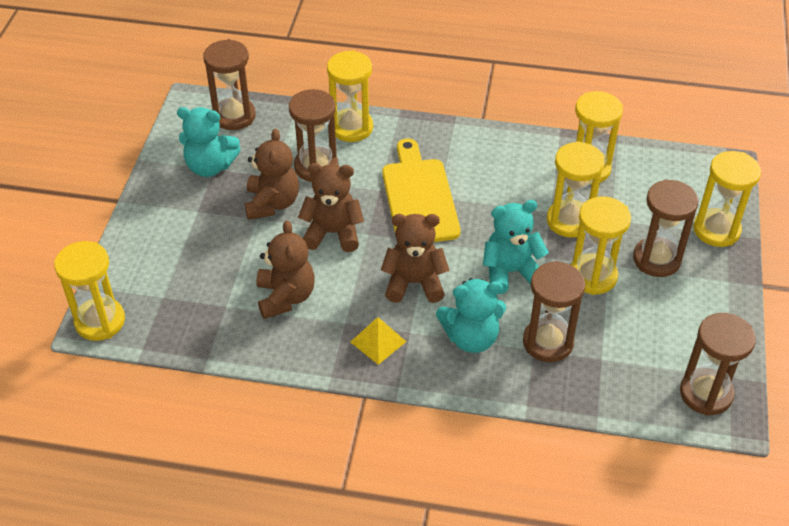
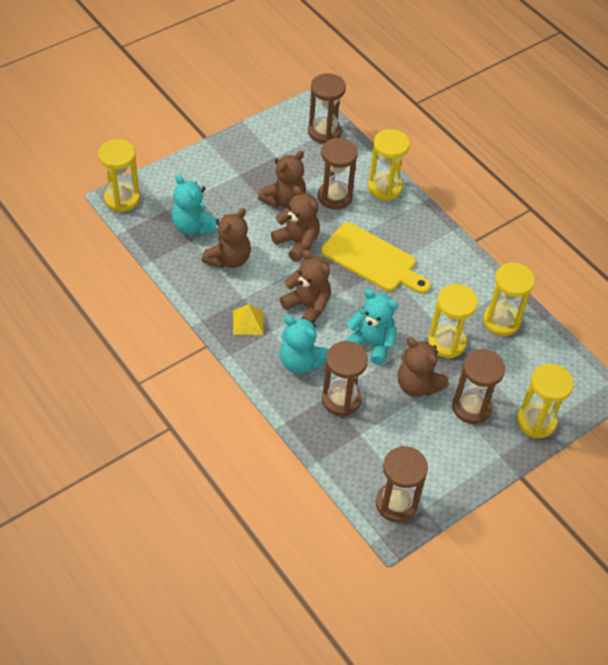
camera: 40 degrees right, 5 degrees up
turquoise teddy bear [177,107,241,177] -> turquoise teddy bear moved to [171,174,218,235]
yellow cutting board [382,139,461,242] -> yellow cutting board turned 90 degrees clockwise [321,222,431,294]
yellow hourglass [571,197,631,295] -> brown teddy bear [398,337,449,397]

